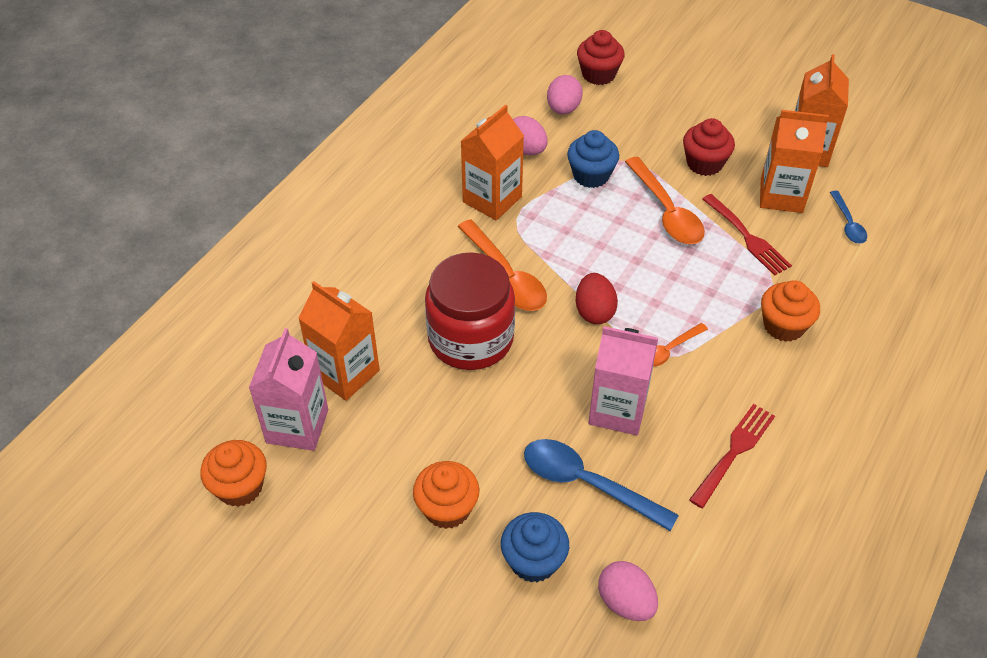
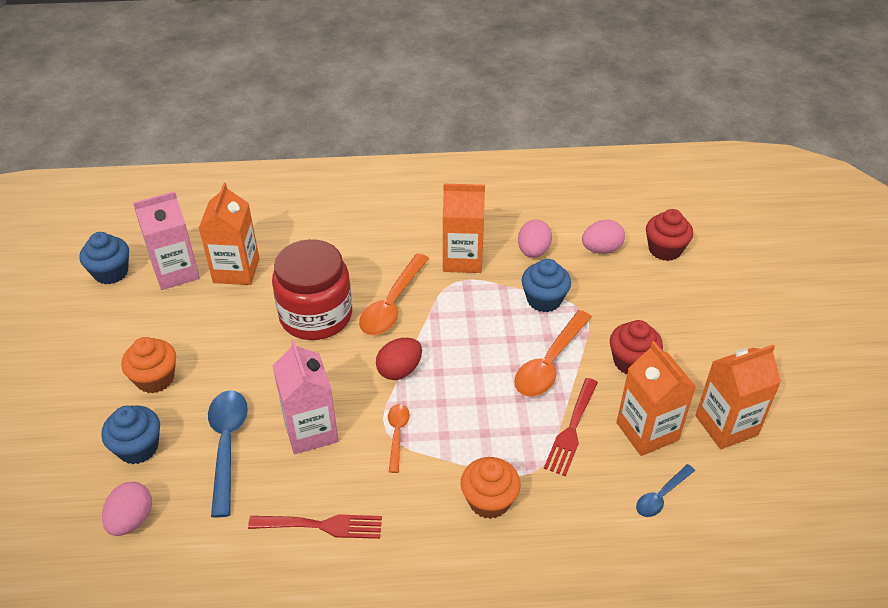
camera: 55 degrees right, 5 degrees down
orange cupcake [200,440,267,507] -> blue cupcake [79,232,129,285]
orange spoon [653,323,708,367] -> orange spoon turned 75 degrees clockwise [388,404,410,473]

